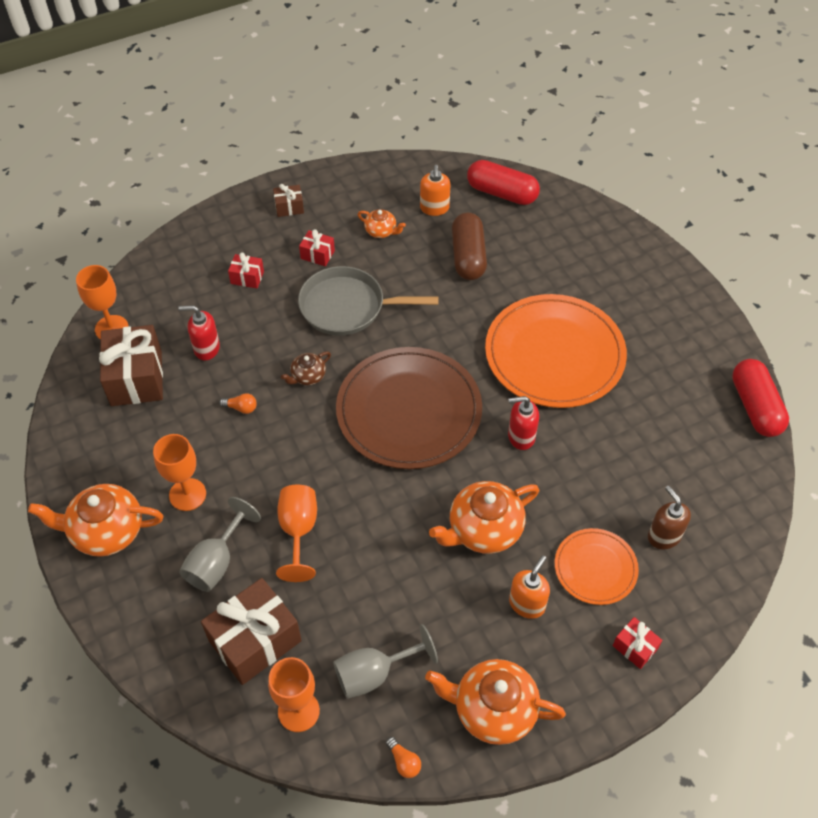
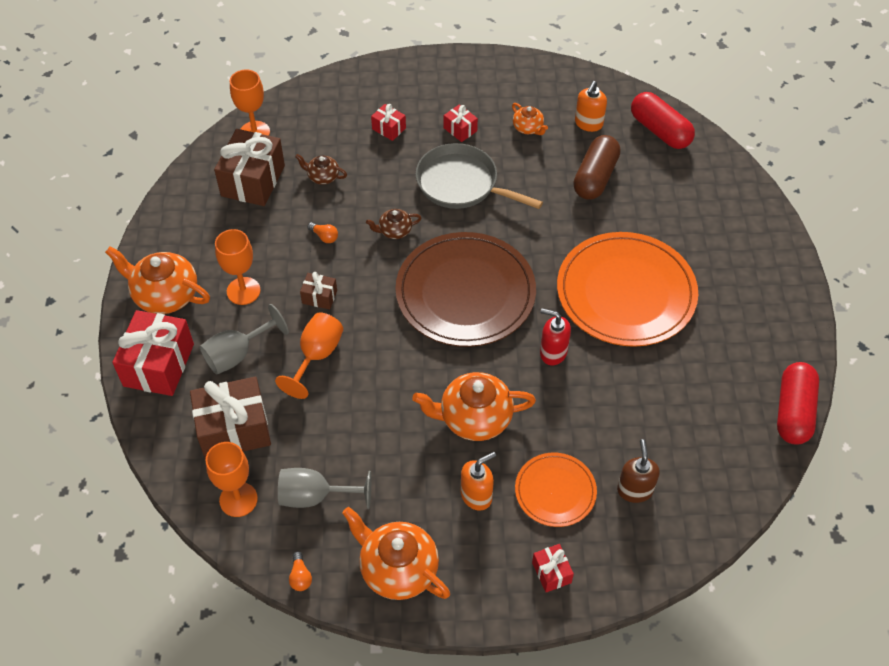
camera: 25 degrees right, 0 degrees up
red soap dispenser [178,305,220,360] -> brown teapot [295,154,347,185]
brown gift [273,184,304,217] -> brown gift moved to [300,272,337,310]
none -> red gift [112,310,194,396]

